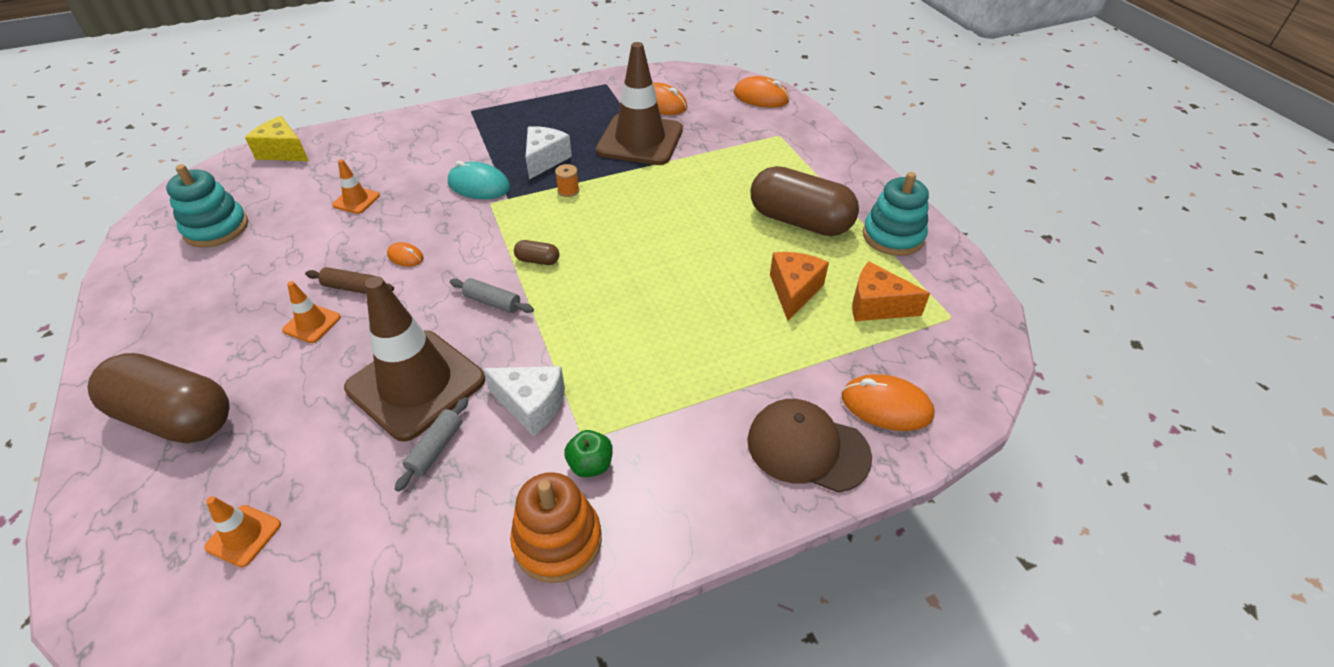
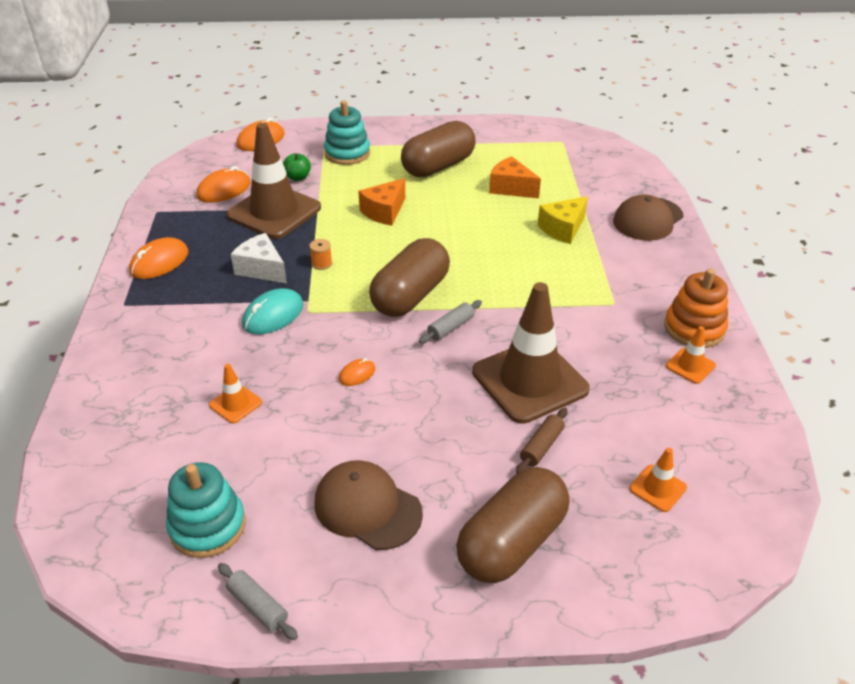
camera: 70 degrees left, 5 degrees down
yellow cheese [245,116,309,161] -> yellow cheese moved to [537,196,588,244]
orange traffic cone [282,281,341,343] -> orange traffic cone moved to [666,326,716,384]
brown rolling pin [305,267,394,294] -> brown rolling pin moved to [516,408,567,473]
grey rolling pin [395,397,468,492] -> grey rolling pin moved to [218,563,298,640]
white cheese [483,366,565,436] -> none
brown capsule [514,240,559,265] -> brown capsule [369,238,450,317], size x2.49
green apple [564,430,613,477] -> green apple moved to [283,153,311,181]
orange mouse [842,374,935,431] -> orange mouse moved to [129,237,189,279]
orange cheese [852,262,930,321] -> orange cheese moved to [358,178,405,226]
turquoise stacking toy [863,172,929,256] -> turquoise stacking toy moved to [324,100,370,165]
none -> brown cap [314,460,423,550]

